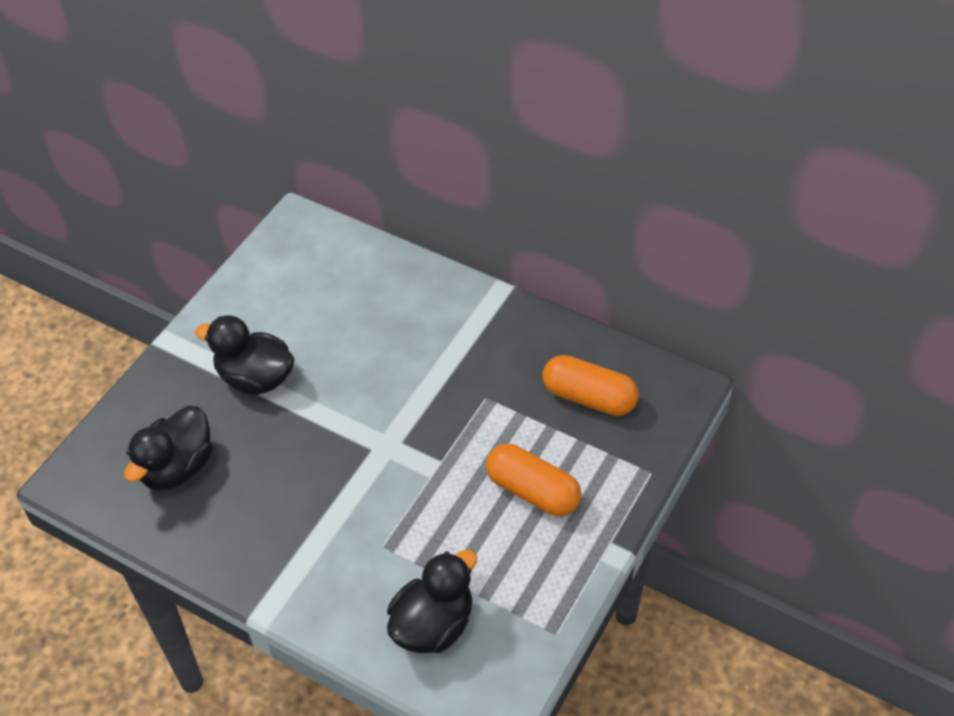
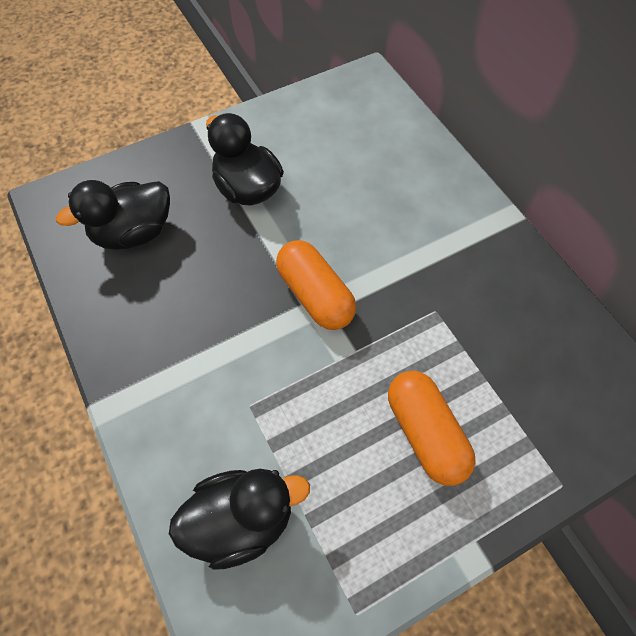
camera: 30 degrees right, 10 degrees up
orange capsule [543,355,639,416] -> orange capsule moved to [276,240,356,330]

